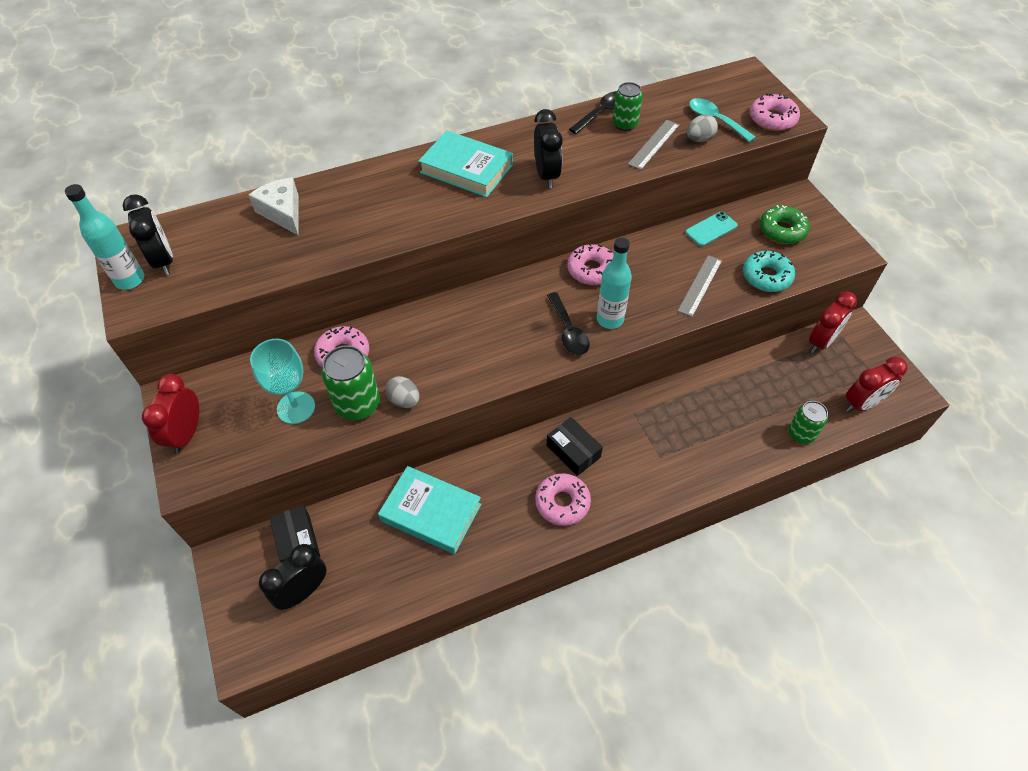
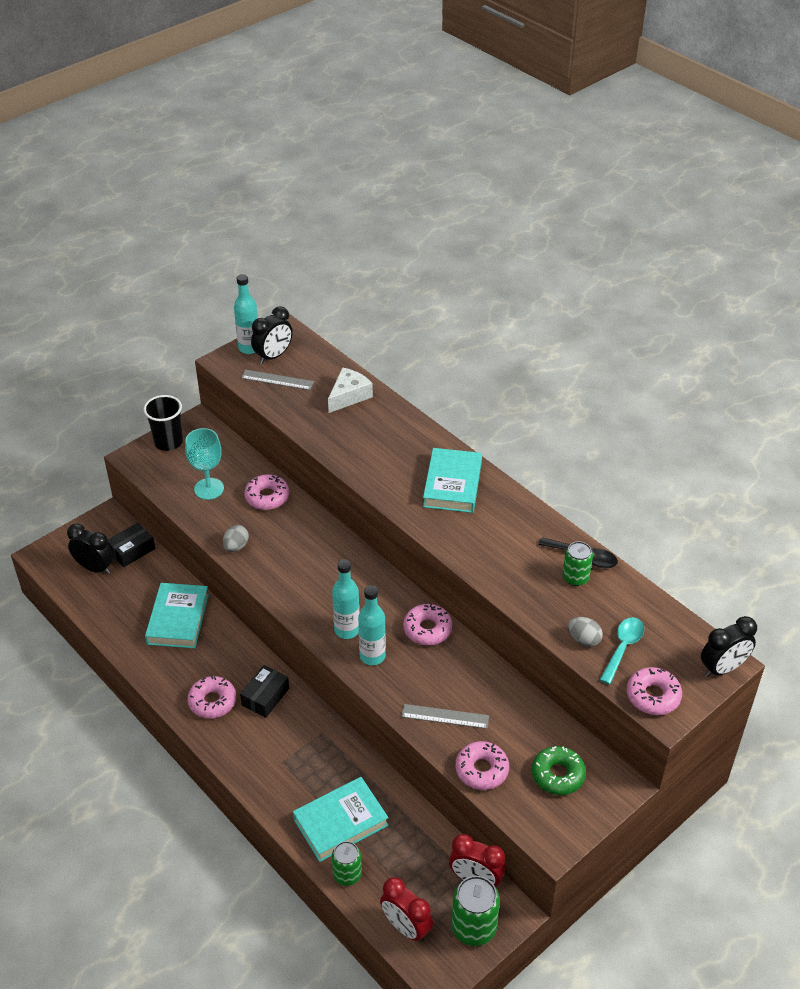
camera: 70 degrees right, 10 degrees down
red clock [142,374,199,454] -> black cup [143,395,183,451]
green can [321,346,380,420] -> green can moved to [451,876,500,946]
black clock [534,109,563,188] -> black clock moved to [701,616,757,677]
black spoon [547,292,589,355] -> turquoise bottle [332,559,360,639]
grey ruler [628,120,680,170] -> grey ruler moved to [241,370,314,390]
turquoise phone [685,212,738,246] -> none
turquoise donut [743,250,795,292] -> pink donut [456,741,509,790]
none -> turquoise book [293,777,389,862]

